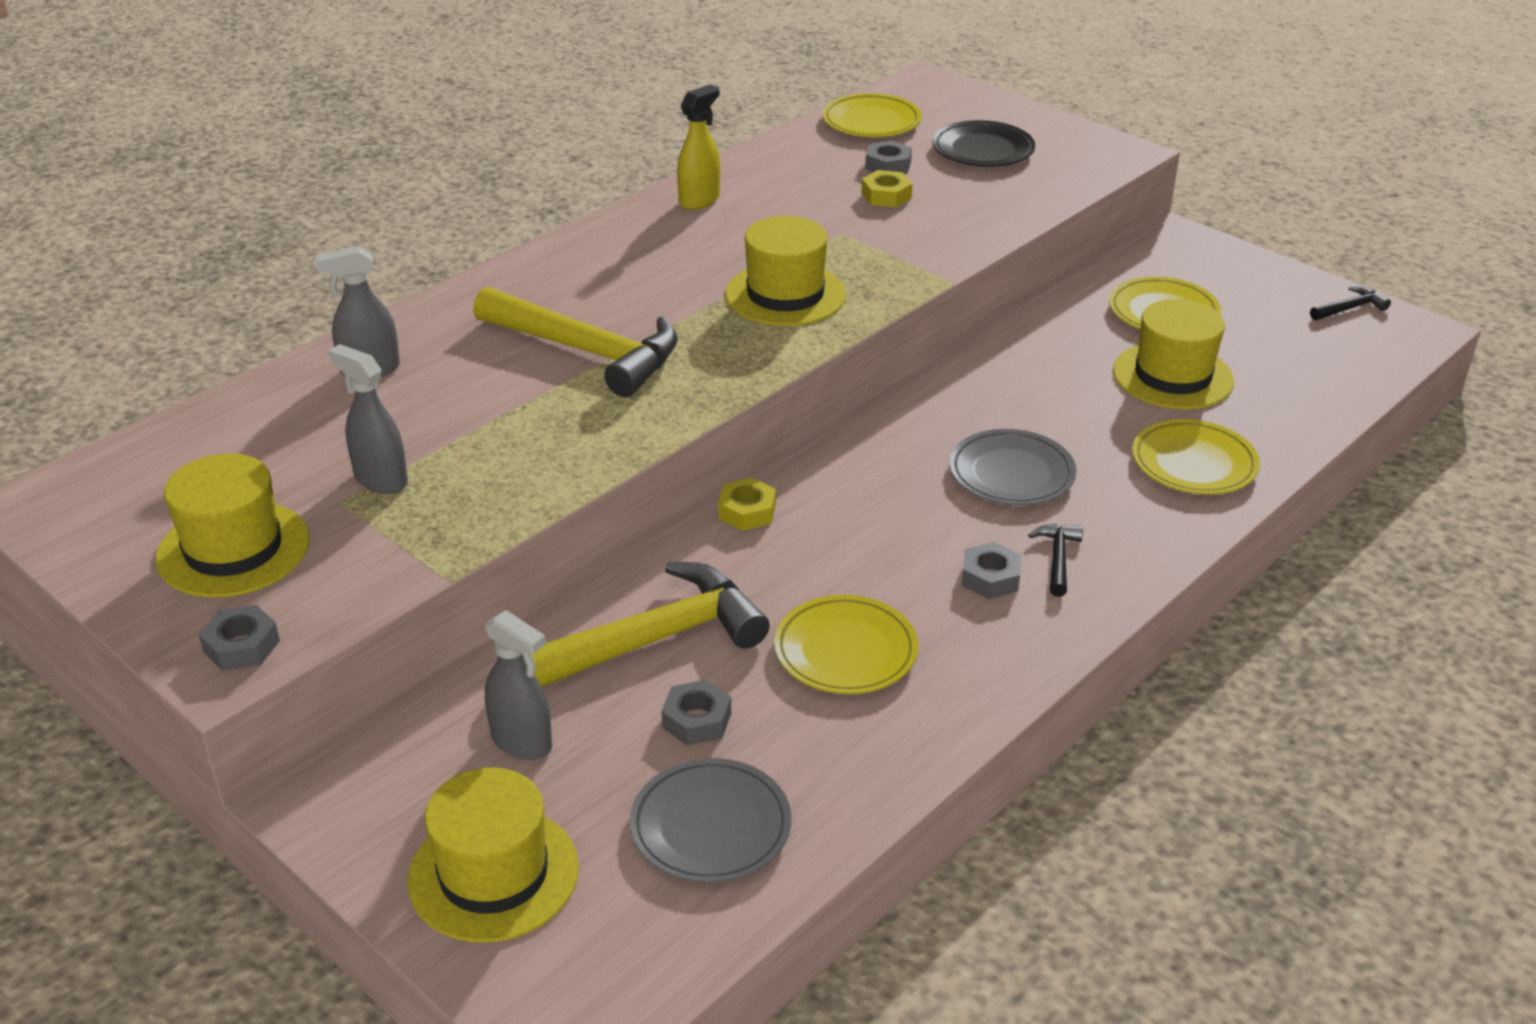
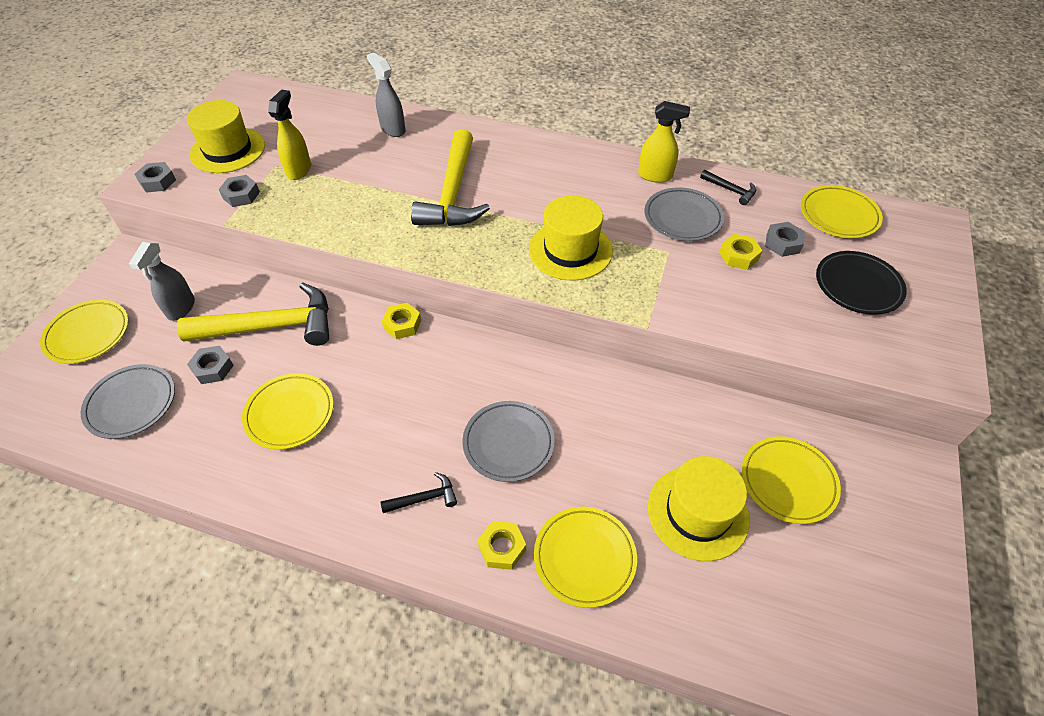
camera: 65 degrees right, 15 degrees up
grey spray bottle [328,344,408,494] -> yellow spray bottle [268,90,311,180]
yellow hat [407,768,579,943] -> yellow plate [40,300,129,364]
yellow hammer [524,562,770,687] -> yellow hammer turned 45 degrees counterclockwise [177,282,329,346]
grey nut [962,542,1021,599] -> grey nut moved to [219,175,260,207]
black hammer [1310,286,1391,320] -> black hammer moved to [700,170,756,205]
none -> yellow nut [478,521,526,570]
none -> grey plate [644,187,724,241]

